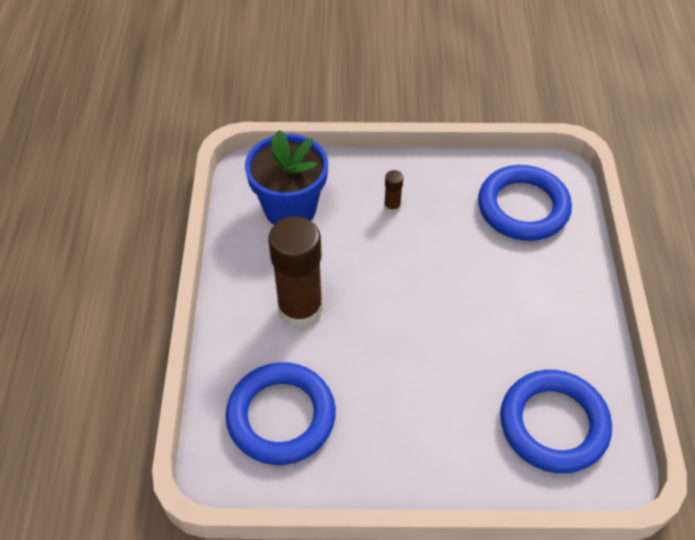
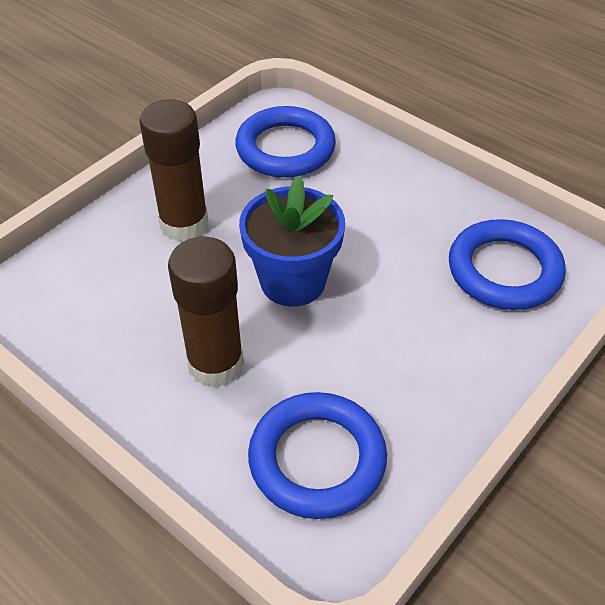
camera: 50 degrees left, 5 degrees down
blue flower pot [245,130,328,225] -> blue flower pot moved to [239,176,345,307]
brown glue stick [384,170,403,214] -> brown glue stick [139,100,208,242], size x2.45

